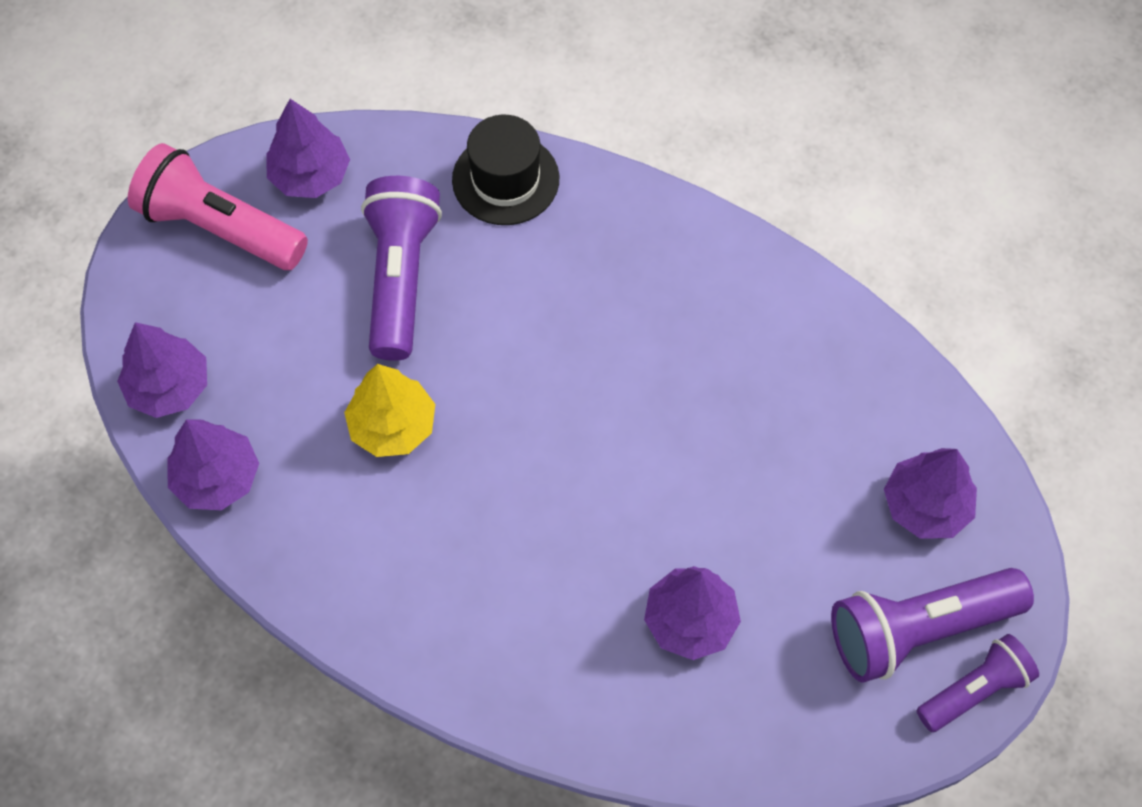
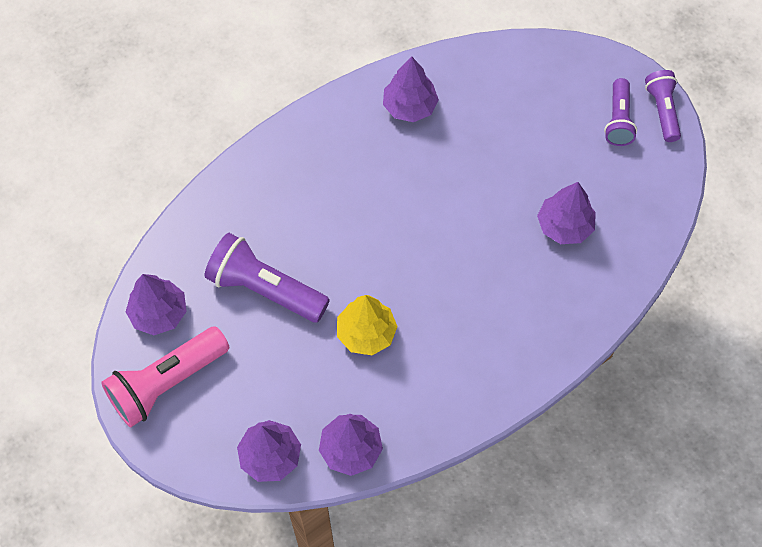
camera: 65 degrees left, 0 degrees up
black hat [452,115,559,225] -> none
purple flashlight [831,568,1034,682] -> purple flashlight [604,78,637,146], size x0.62
purple tree [884,448,977,539] -> purple tree moved to [383,57,439,122]

